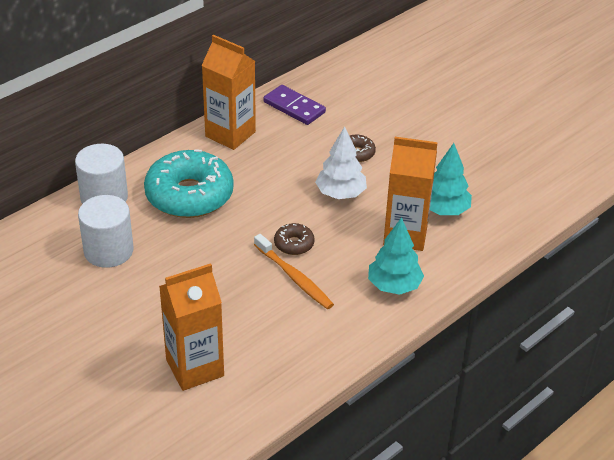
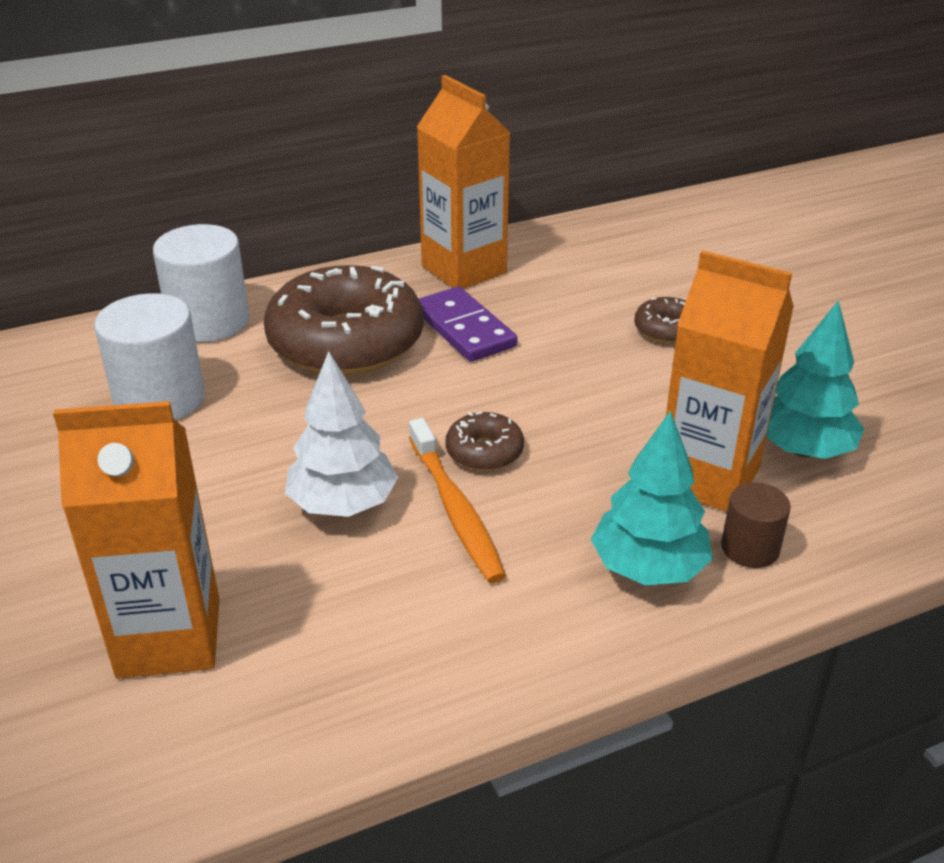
camera: 20 degrees right, 5 degrees down
turquoise donut [144,149,234,218] -> brown donut [264,265,424,375]
purple domino [263,85,326,125] -> purple domino moved to [419,287,517,362]
white tree [315,126,367,199] -> white tree moved to [285,351,398,517]
none -> brown cylinder [721,483,791,568]

